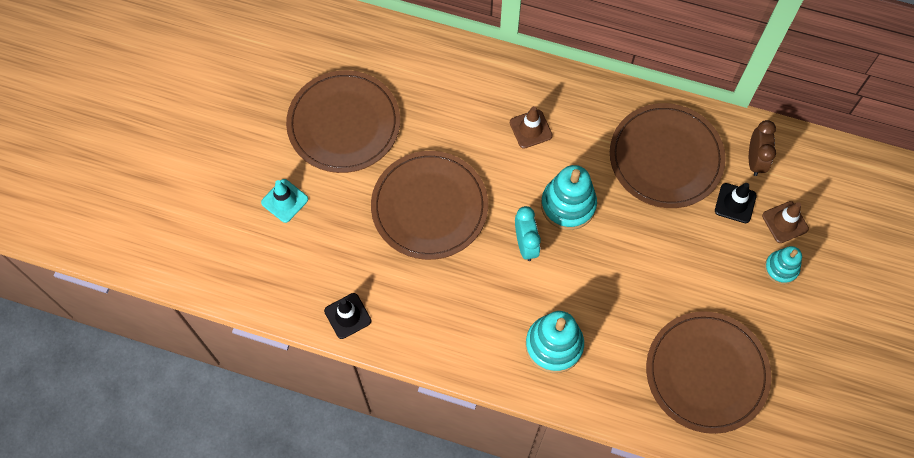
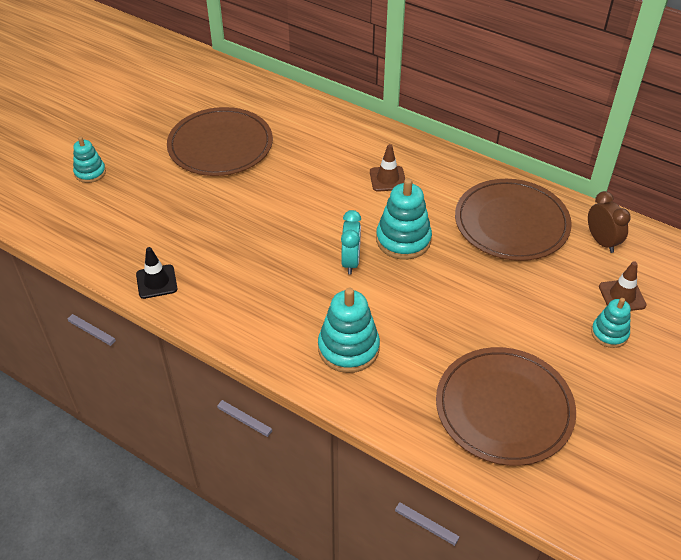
camera: 15 degrees right, 20 degrees down
turquoise traffic cone [261,179,308,223] -> none
brown plate [371,151,488,260] -> none
black traffic cone [715,183,757,223] -> none
brown clock [749,120,776,176] -> brown clock turned 45 degrees counterclockwise [588,191,631,253]
none -> turquoise stacking toy [73,137,106,183]

